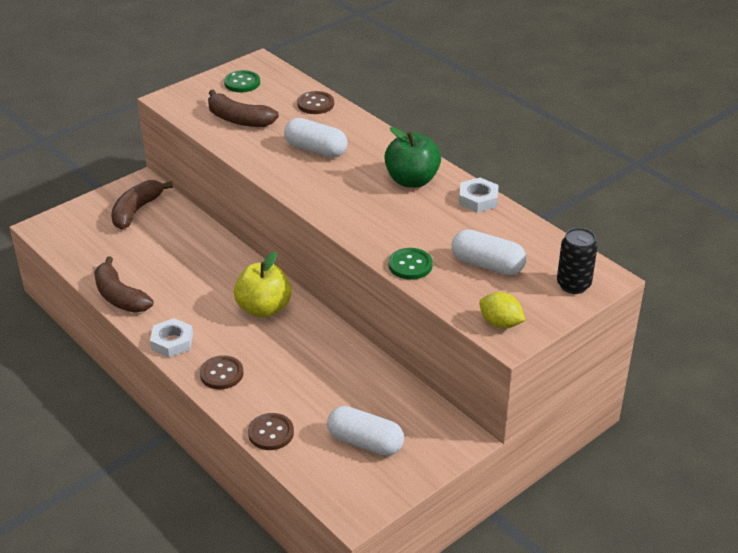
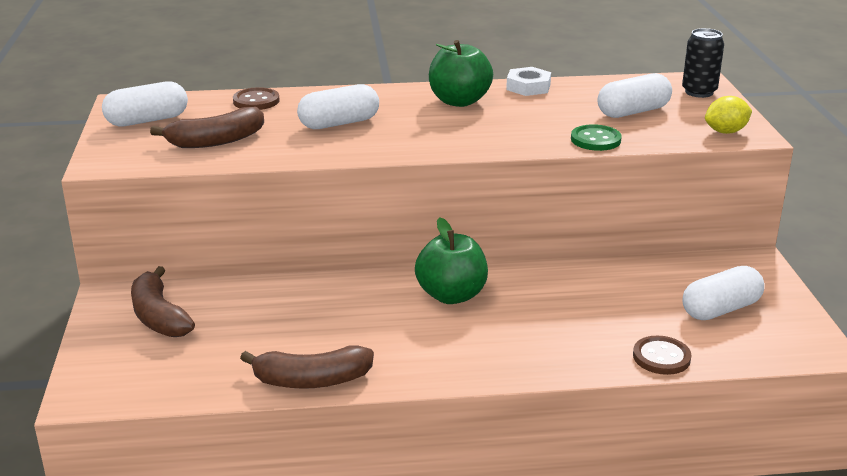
camera: 55 degrees left, 10 degrees down
white nut [150,318,193,357] -> none
brown button [200,355,243,389] -> none
green button [224,70,260,92] -> white capsule [102,81,188,127]
yellow apple [234,251,292,318] -> green apple [415,218,488,304]

